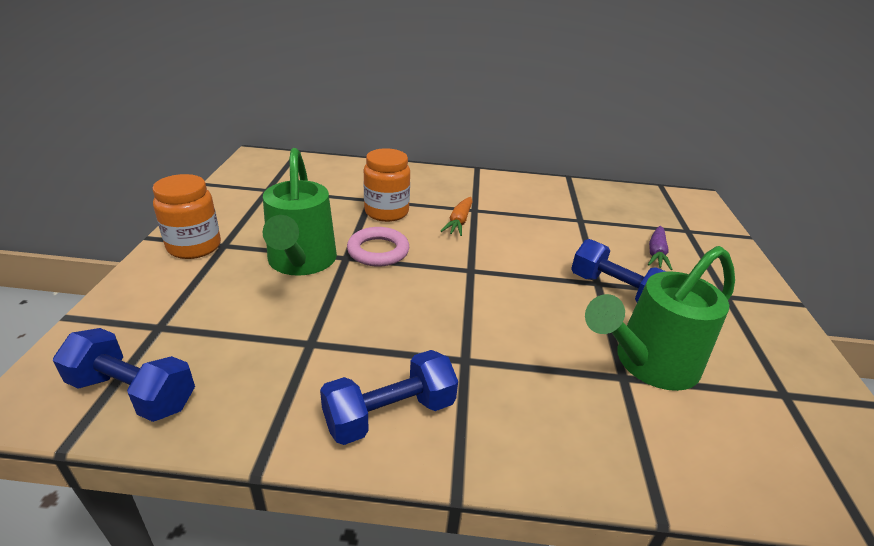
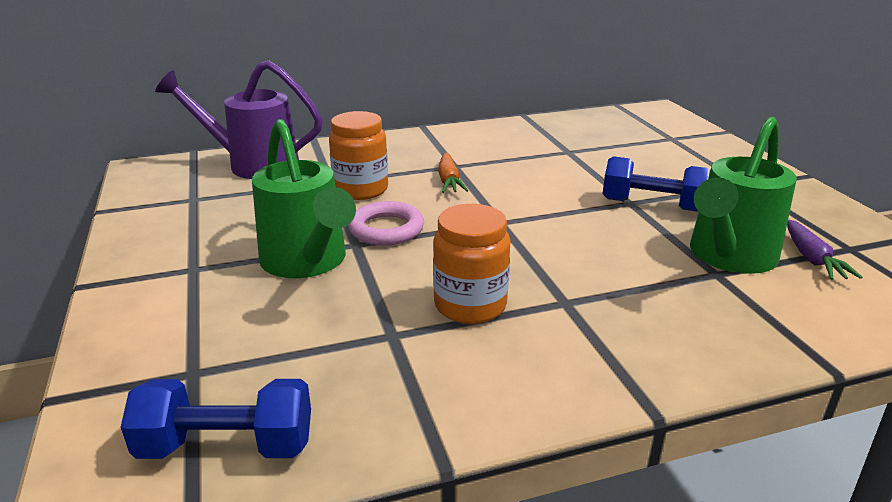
camera: 20 degrees left, 5 degrees down
orange jar [152,174,221,259] -> orange jar moved to [433,204,510,324]
blue dumbbell [320,350,458,445] -> none
purple carrot [648,226,673,270] -> purple carrot moved to [787,219,862,280]
none -> purple watering can [155,61,323,179]

